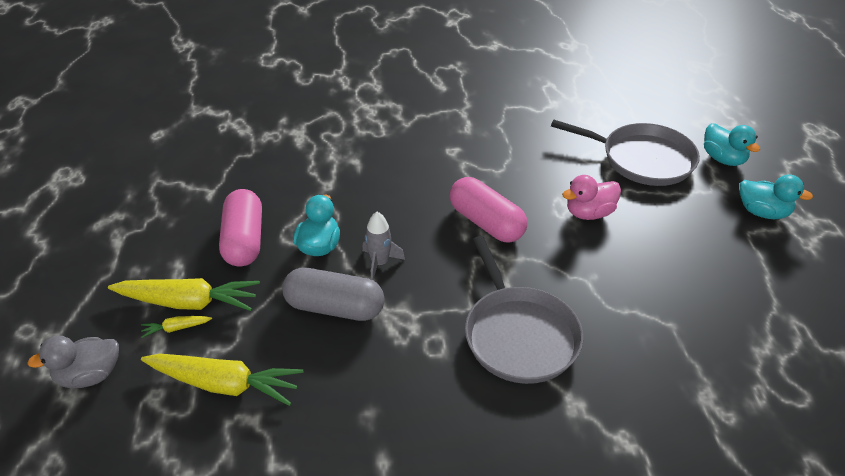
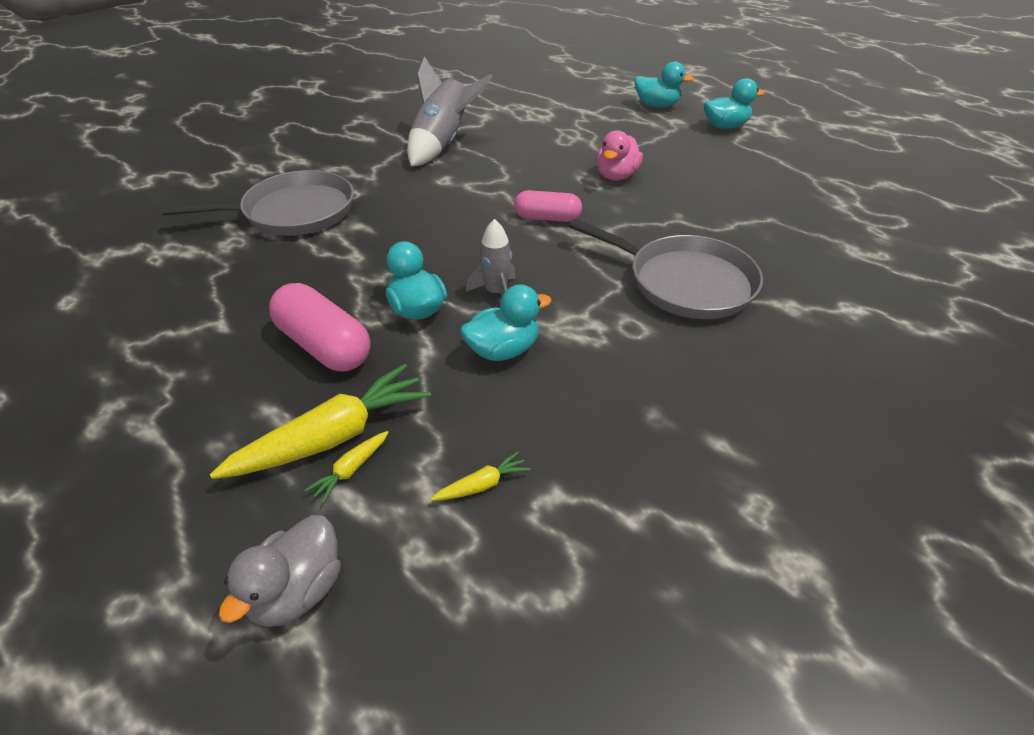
camera: 40 degrees left, 0 degrees up
yellow carrot [141,354,303,406] -> yellow carrot [431,451,531,501], size x0.45
grey capsule [282,268,384,321] -> turquoise duck [460,284,552,361]
pink capsule [450,177,527,243] -> pink capsule [514,190,582,222], size x0.66
grey pan [551,120,700,186] -> grey pan moved to [162,170,354,236]
none -> grey rocket [407,56,493,167]

